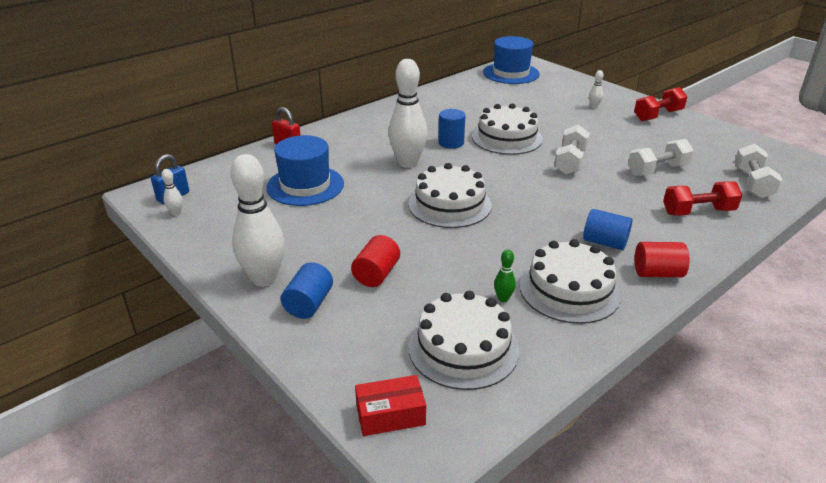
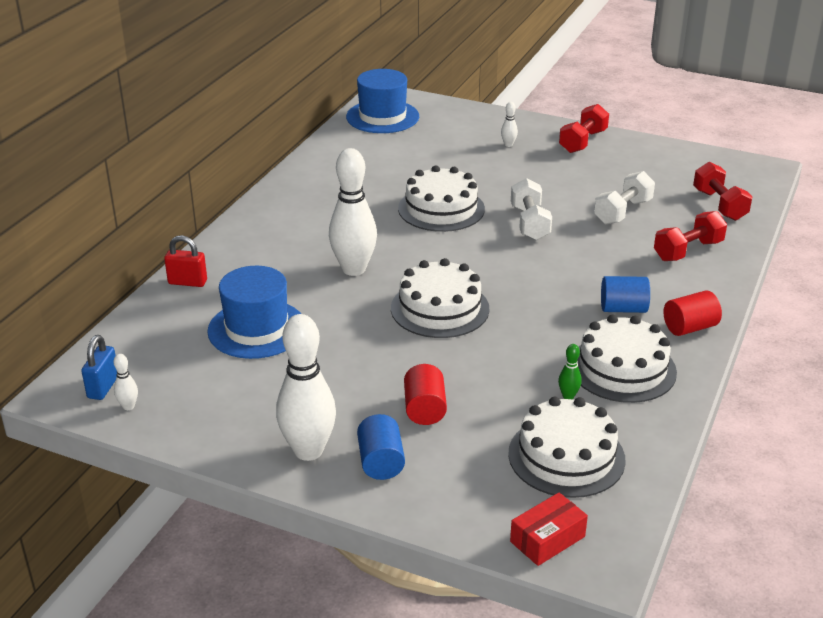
camera: 25 degrees left, 0 degrees up
blue cylinder [438,109,465,149] -> none
white dumbbell [734,144,782,199] -> red dumbbell [693,162,753,221]

